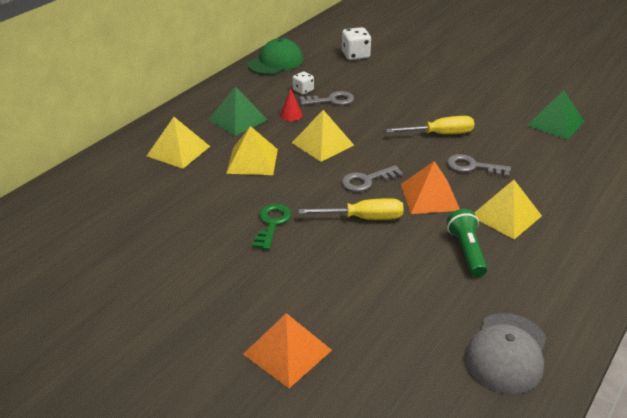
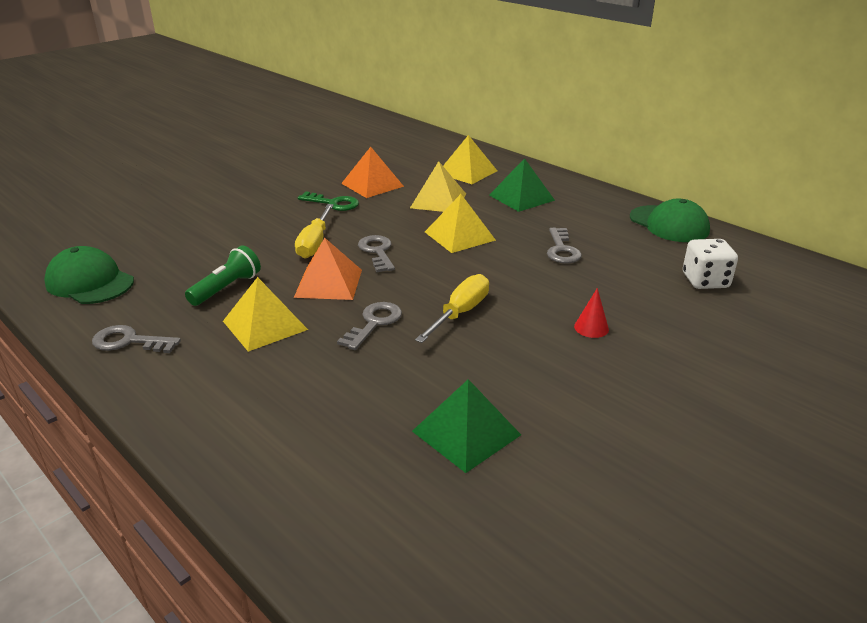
camera: 100 degrees right, 5 degrees down
orange pyramid [243,313,332,388] -> orange pyramid moved to [341,147,404,198]
red cone [280,88,302,121] -> red cone moved to [574,288,609,338]
white dice [293,72,314,95] -> none
yellow screwdriver [386,116,475,134] -> yellow screwdriver turned 150 degrees counterclockwise [415,274,489,343]
green flashlight [447,209,488,277] -> green flashlight turned 60 degrees counterclockwise [185,245,261,306]
grey cap [465,313,546,394] -> green cap [44,246,134,304]
none -> grey key [92,325,181,353]

